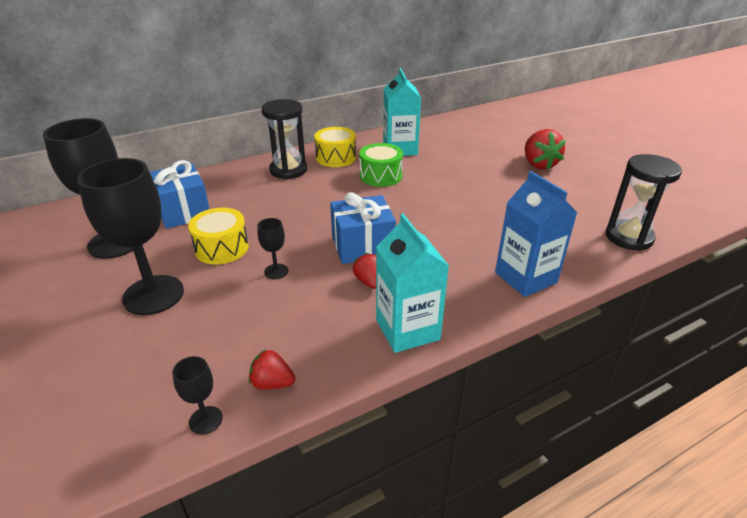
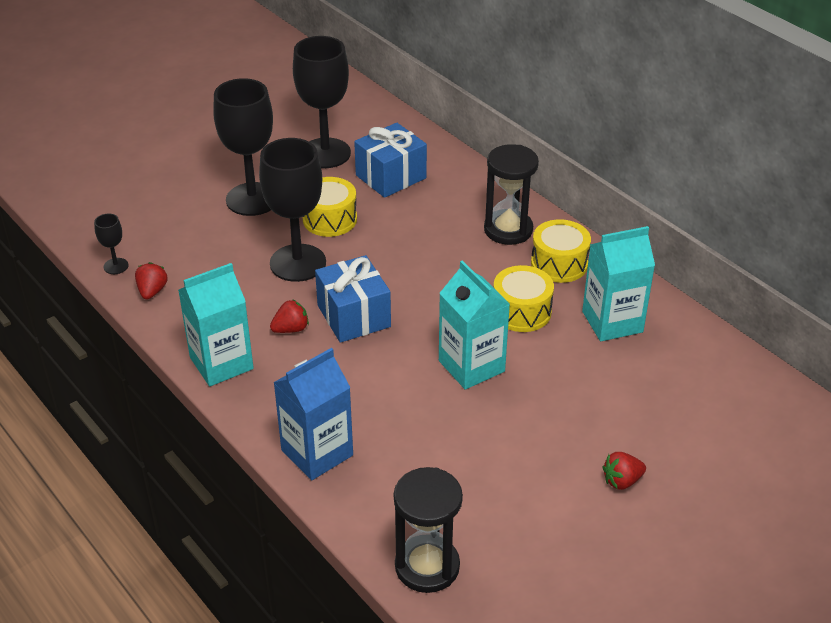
camera: 80 degrees right, 5 degrees up
black goblet [257,218,288,279] -> black goblet [259,138,326,282], size x2.30
green drum [359,143,403,187] -> yellow drum [494,265,554,332]
red strawberry [525,129,566,170] -> red strawberry [603,452,646,490], size x0.58
none -> turquoise carton [439,260,510,390]

